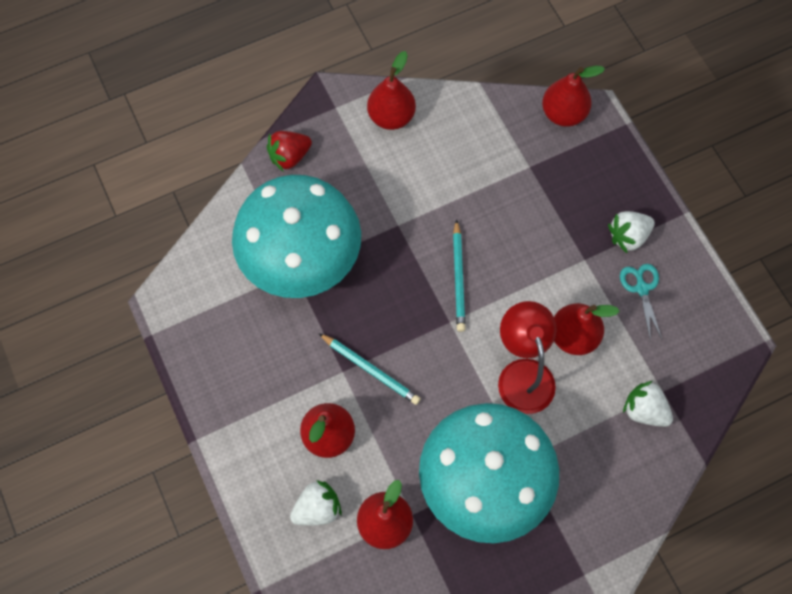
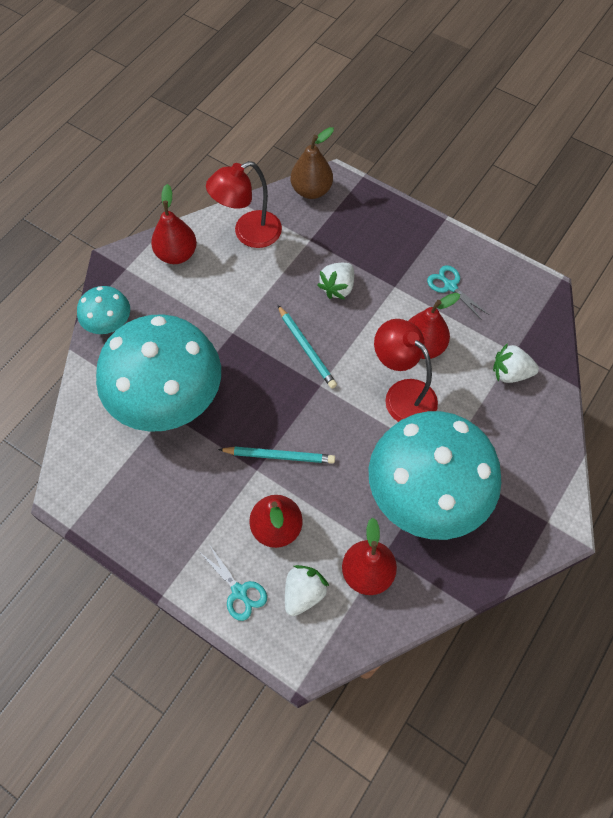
camera: 30 degrees left, 5 degrees down
red strawberry [267,131,312,172] -> turquoise mushroom [77,286,130,334]
red pear [542,66,605,127] -> brown pear [291,127,334,199]
white strawberry [608,211,655,253] -> white strawberry moved to [317,263,354,299]
none -> turquoise scissors [202,544,267,621]
none -> red lamp [206,161,282,248]

